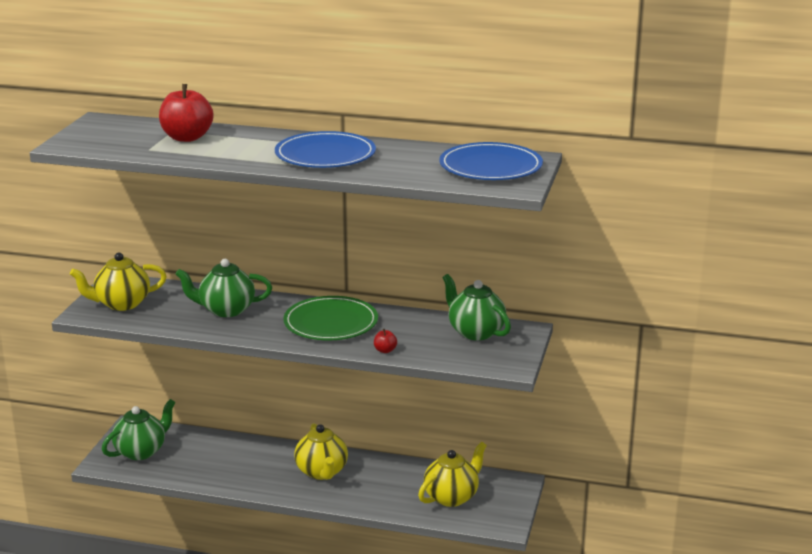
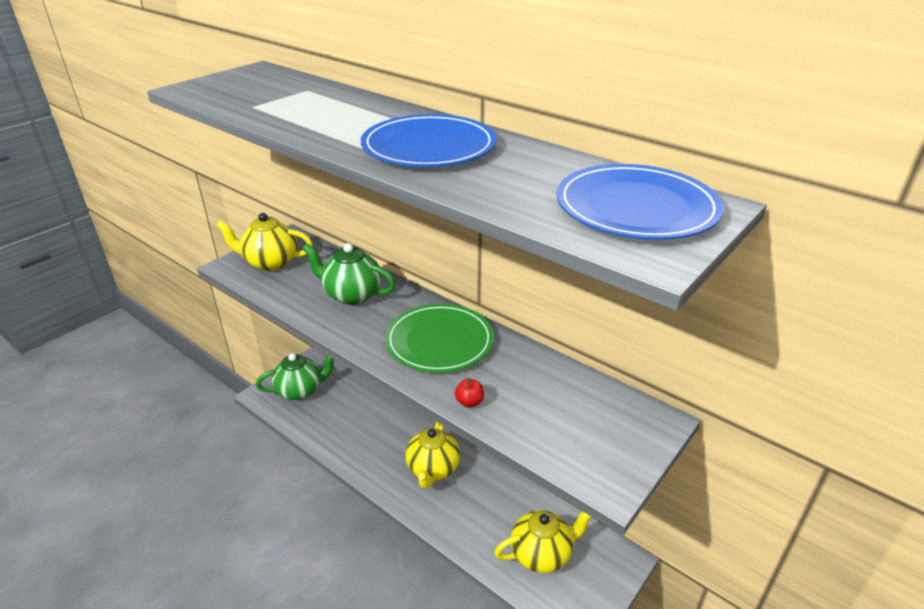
camera: 25 degrees right, 10 degrees up
red apple [159,84,214,142] -> none
green teapot [442,274,511,340] -> none

